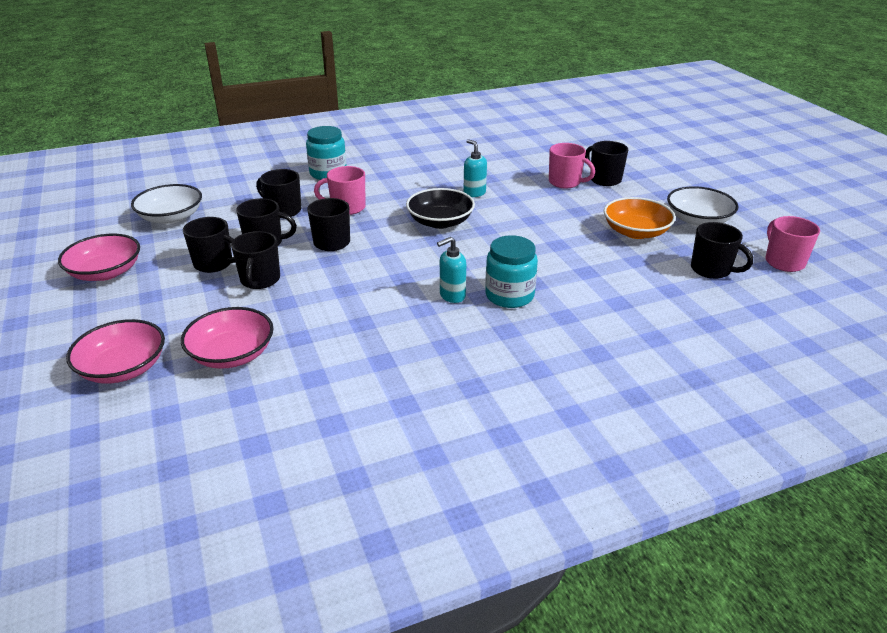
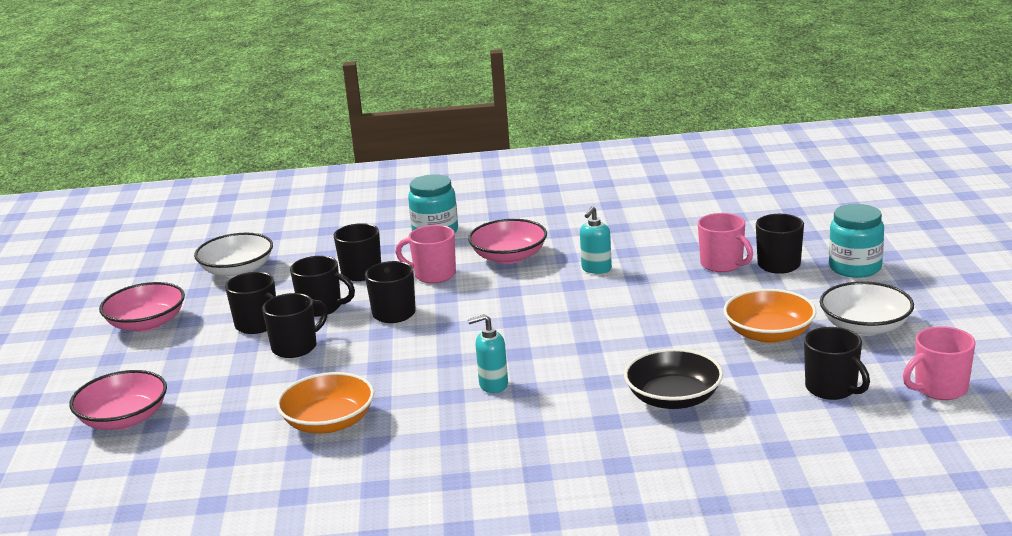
camera: 20 degrees right, 10 degrees down
pink bowl [181,307,274,369] -> pink bowl moved to [468,219,547,264]
black mug [231,231,280,289] -> black mug turned 150 degrees counterclockwise [262,293,328,358]
black bowl [406,188,475,229] -> black bowl moved to [624,348,723,409]
turquoise soap dispenser [463,139,487,197] -> turquoise soap dispenser turned 135 degrees counterclockwise [580,206,612,274]
turquoise jar [485,235,538,308] -> turquoise jar moved to [829,204,884,278]
pink mug [765,216,820,272] -> pink mug turned 120 degrees counterclockwise [903,326,976,400]
none -> orange bowl [276,372,374,434]

